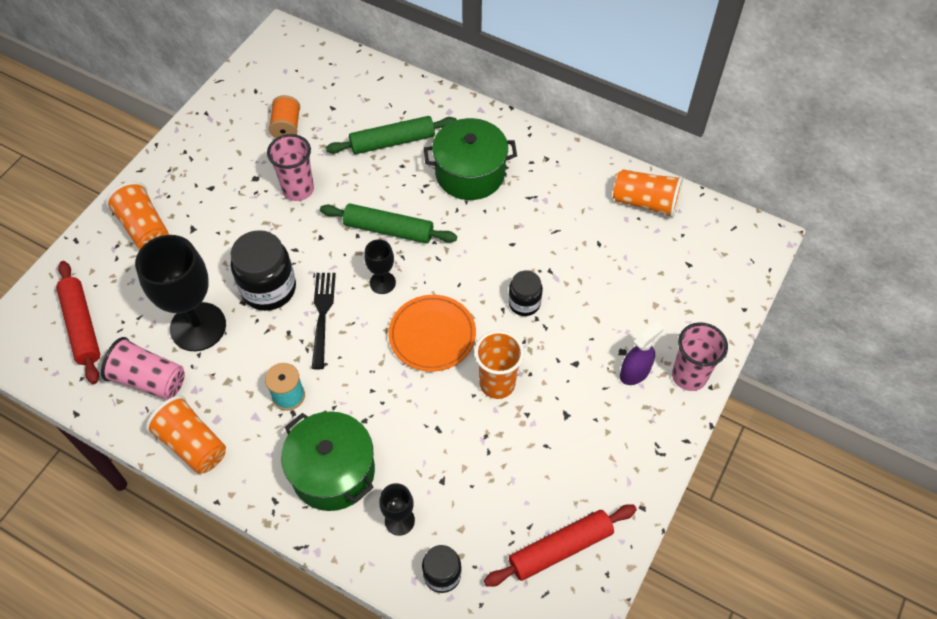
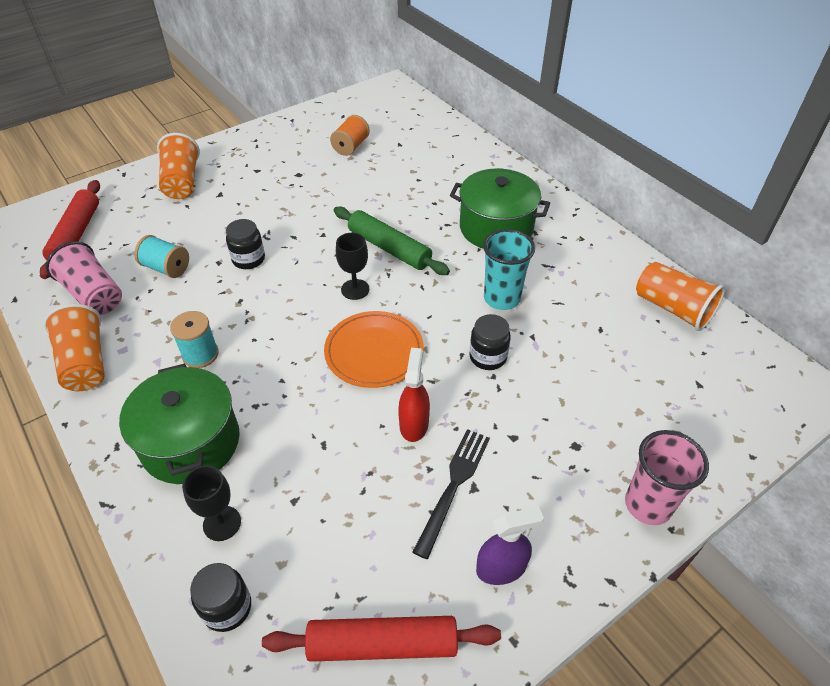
camera: 25 degrees right, 10 degrees down
black goblet [135,235,226,351] -> turquoise spool [134,235,189,278]
black jar [230,230,296,311] -> black jar [226,219,265,269], size x0.58
pink cup [267,134,314,201] -> none
black fork [311,273,336,369] -> black fork moved to [412,429,490,559]
green rolling pin [326,116,457,154] -> none
orange cup [474,330,524,399] -> red spray bottle [398,348,430,442]
purple spray bottle [620,321,664,385] -> purple spray bottle moved to [476,507,544,585]
none -> turquoise cup [483,229,535,310]

